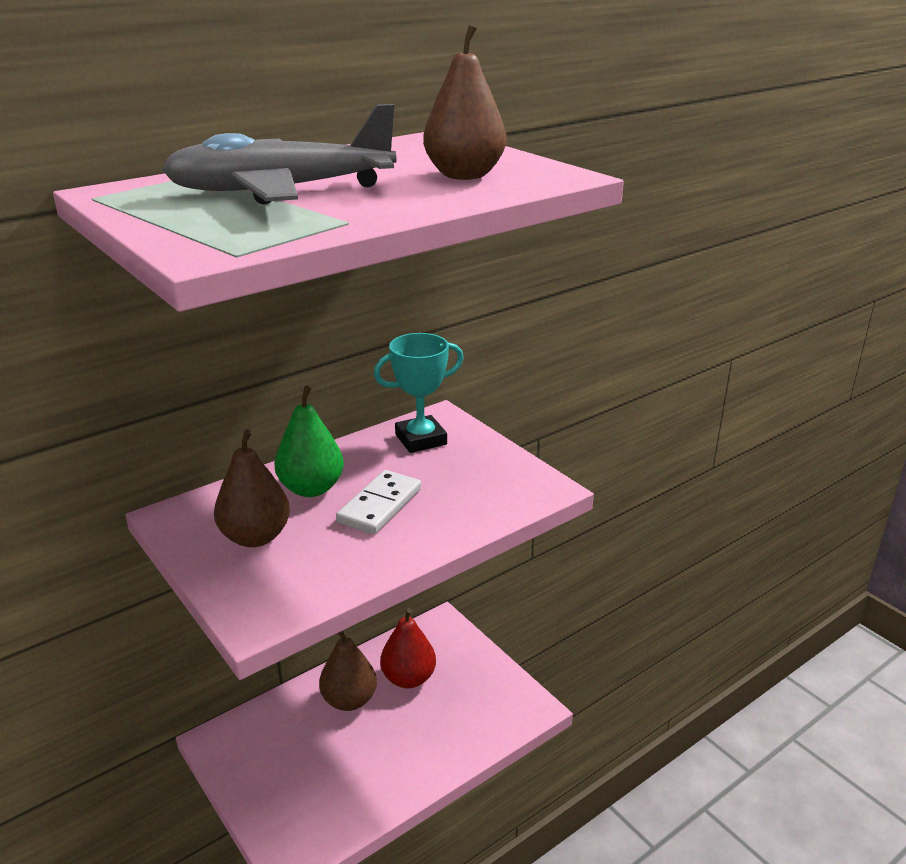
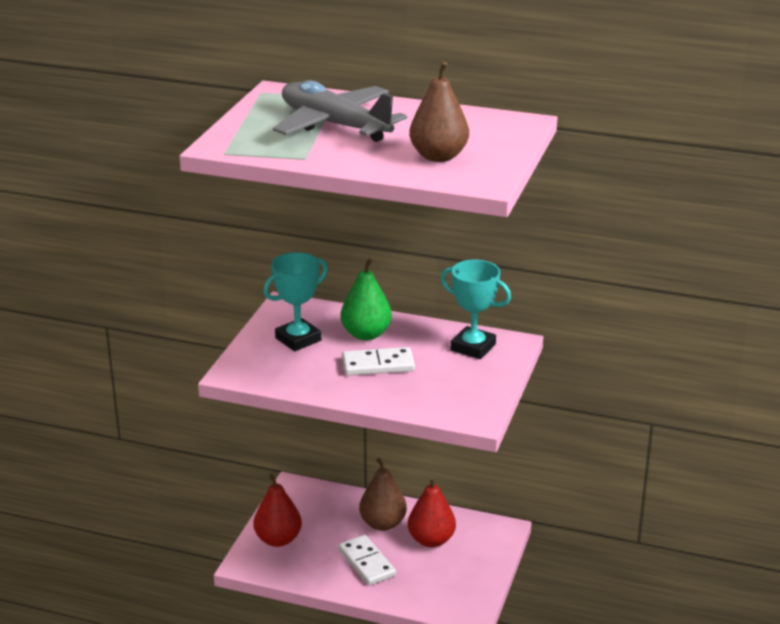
camera: 55 degrees right, 0 degrees up
brown pear [214,429,290,547] -> turquoise trophy [263,252,328,351]
none -> red pear [253,474,302,547]
none -> white domino [338,535,396,586]

